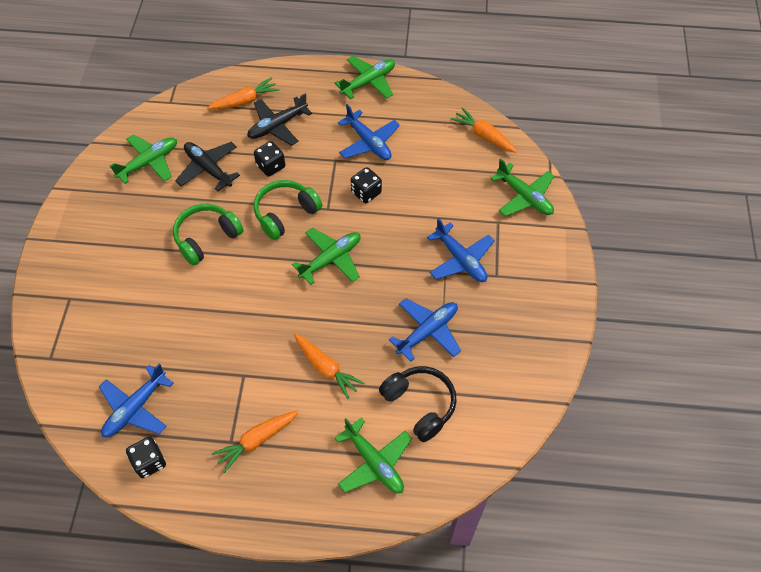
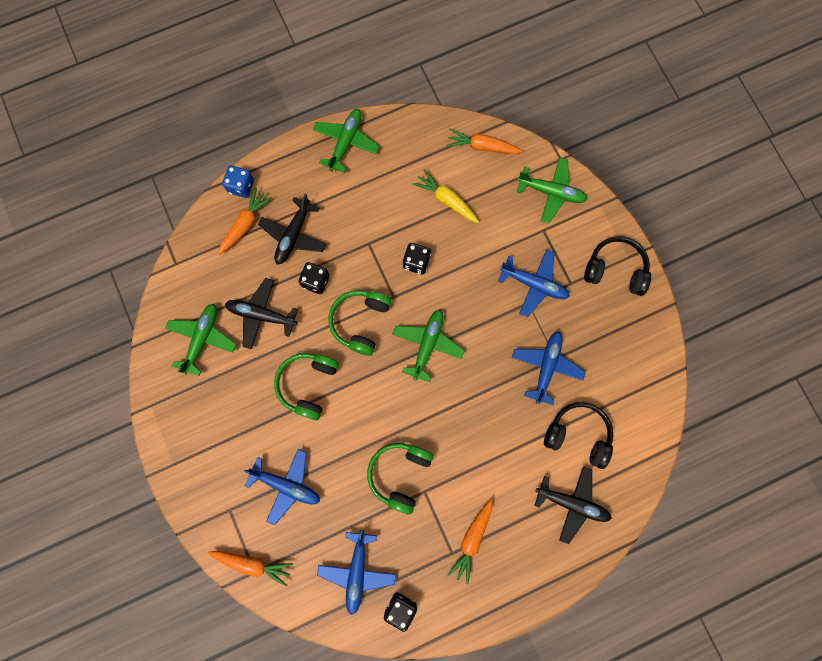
camera: 30 degrees left, 20 degrees up
orange carrot [294,334,364,399] -> orange carrot moved to [208,551,293,587]
green plane [335,417,412,493] -> black plane [534,466,612,544]
blue plane [338,104,400,160] -> blue plane moved to [244,449,320,525]
none -> blue dice [222,165,254,198]
none -> green headphones [367,443,434,514]
none -> yellow carrot [412,169,479,223]
none -> black headphones [584,236,651,296]

